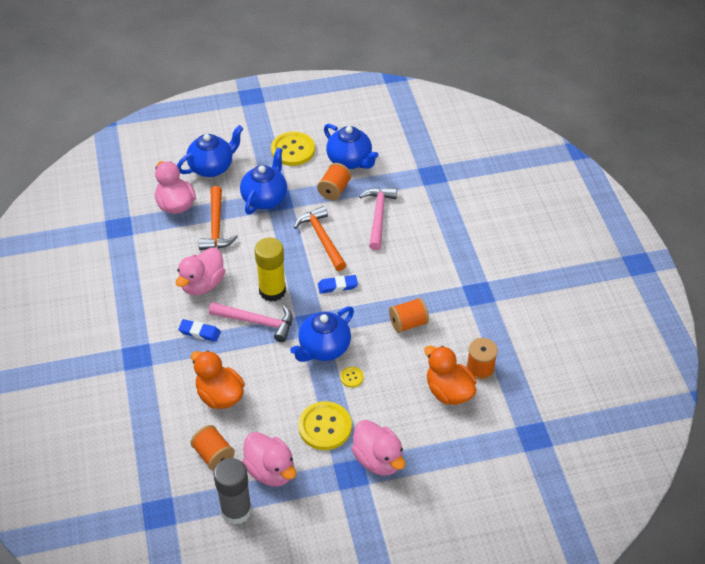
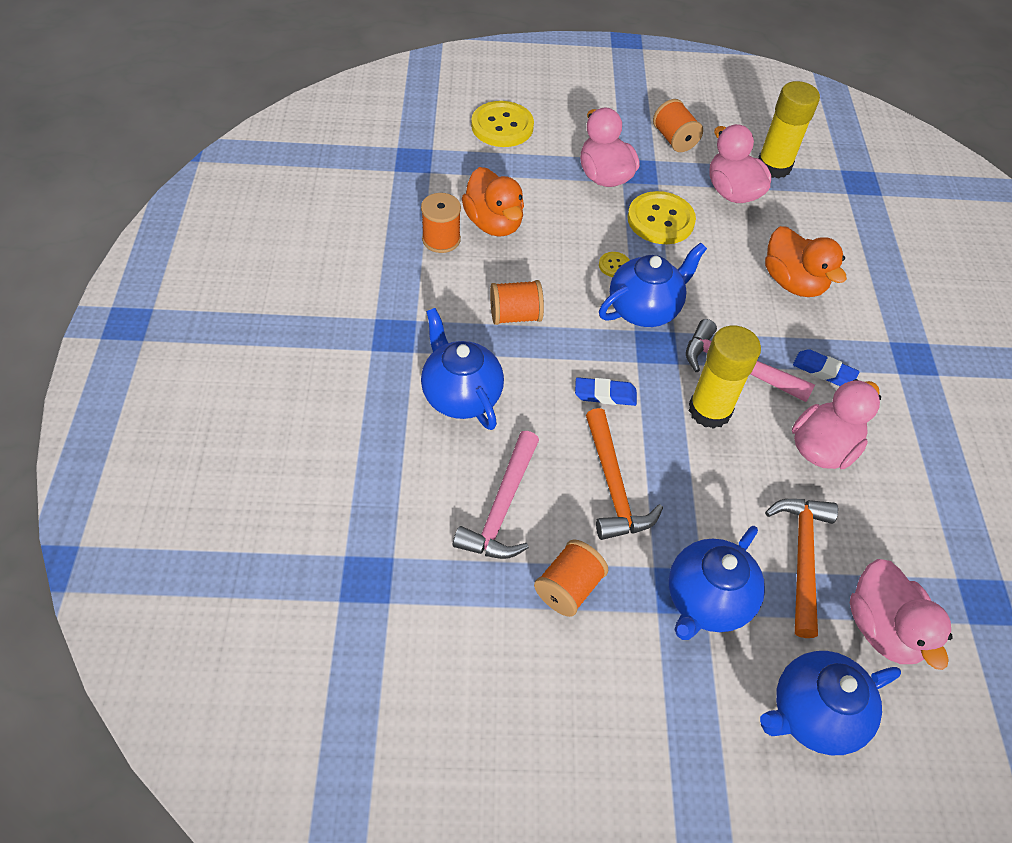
camera: 170 degrees left, 5 degrees up
orange spool [190,425,235,471] -> orange spool moved to [653,99,703,152]
grey glue stick [213,458,252,525] -> yellow glue stick [758,81,820,179]
yellow button [271,132,315,166] -> yellow button moved to [471,101,534,147]
blue teapot [324,124,379,169] -> blue teapot moved to [421,308,504,430]

